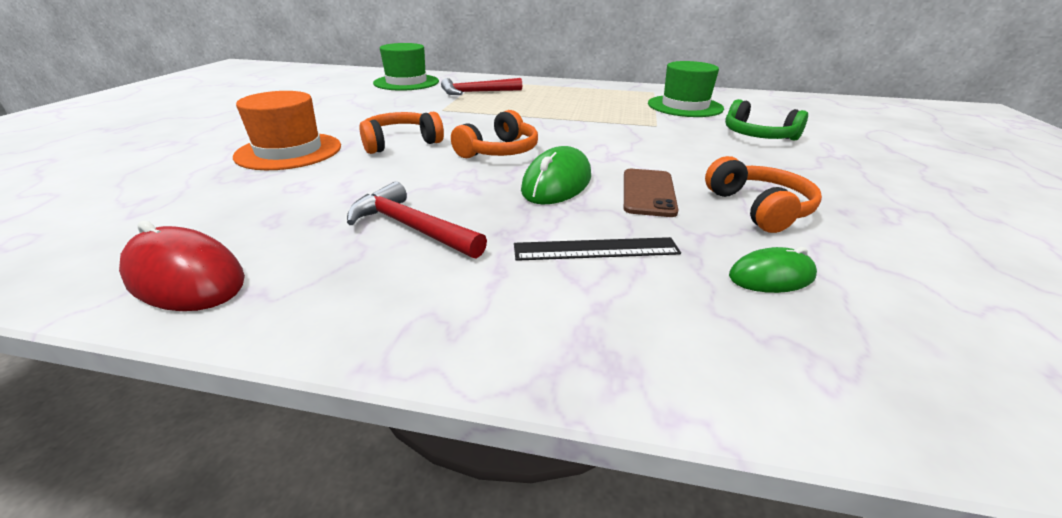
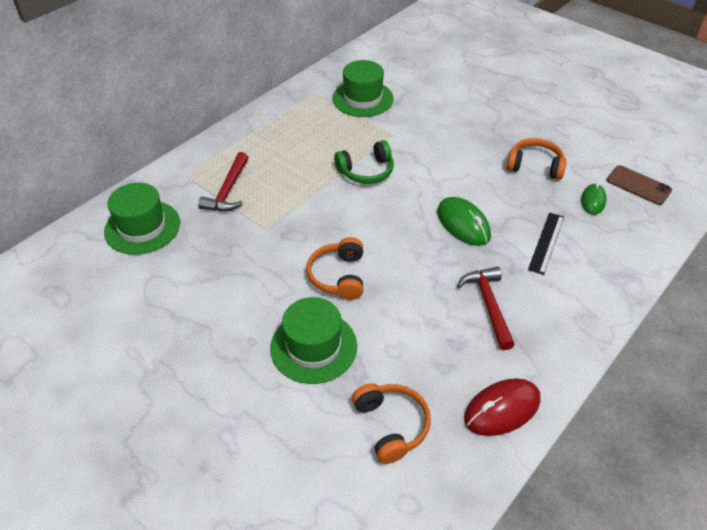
camera: 60 degrees left, 15 degrees up
orange hat [233,91,341,170] -> green hat [270,297,357,384]
red hammer [347,181,487,259] -> red hammer turned 105 degrees clockwise [457,267,515,350]
orange headphones [451,110,538,158] -> orange headphones moved to [352,383,431,464]
brown phone [624,169,678,217] -> brown phone moved to [607,165,672,205]
green headphones [725,99,808,141] -> green headphones moved to [334,140,394,184]

